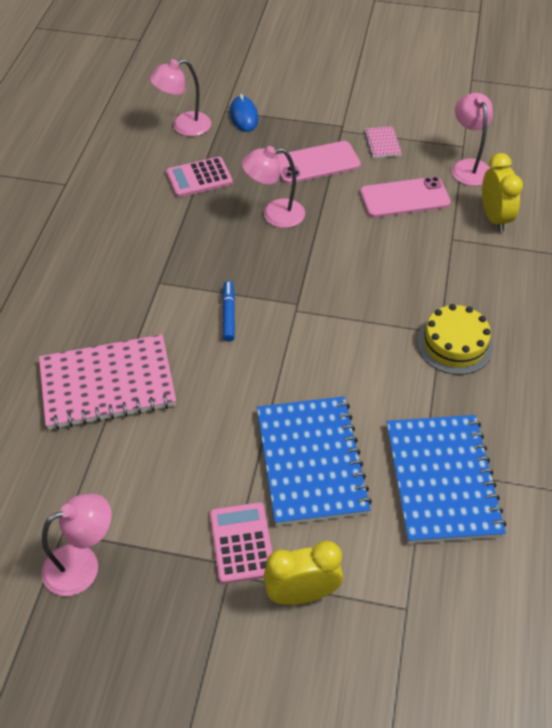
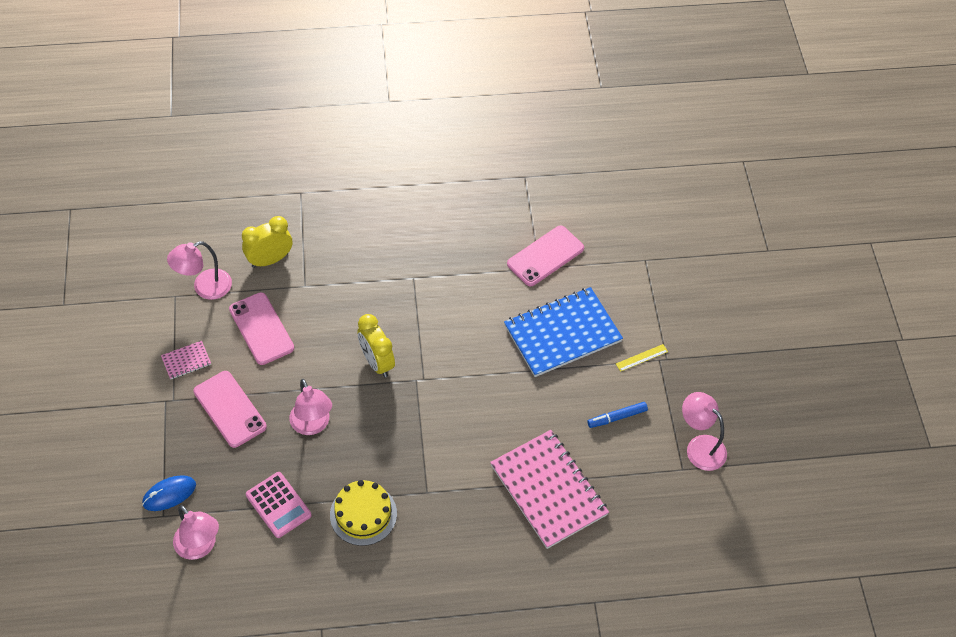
camera: 110 degrees left, 5 degrees up
pink calculator [210,502,272,584] -> yellow ruler [616,344,668,372]
blue marker [222,281,235,342] -> blue marker moved to [587,402,648,428]
yellow clock [263,541,343,605] -> yellow clock moved to [357,314,395,377]
blue notebook [387,415,507,543] -> pink phone [507,226,584,286]
yellow cake [417,304,494,375] -> yellow cake moved to [330,480,397,546]

